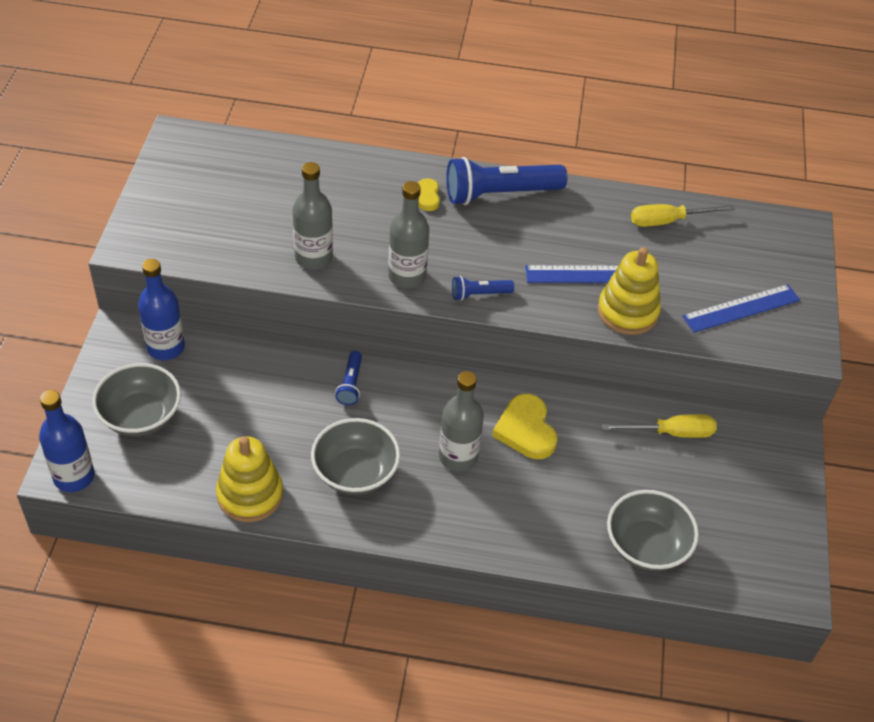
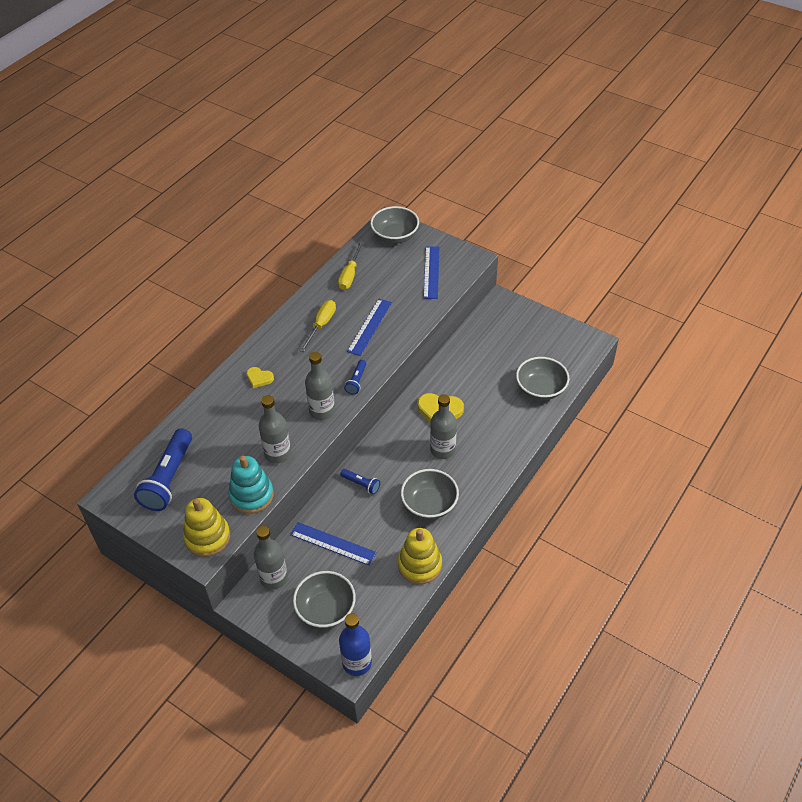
camera: 60 degrees left, 0 degrees up
blue bottle [138,259,185,360] -> grey bottle [254,526,288,590]
blue flashlight [446,157,567,205] -> blue flashlight moved to [134,428,192,511]
yellow stacking toy [598,247,661,335] -> yellow stacking toy moved to [183,498,230,557]
yellow screwdriver [602,414,717,438] -> yellow screwdriver moved to [300,300,336,352]
none -> turquoise stacking toy [228,456,274,514]
none -> blue ruler [290,522,376,566]
none -> grey bowl [370,206,419,243]

